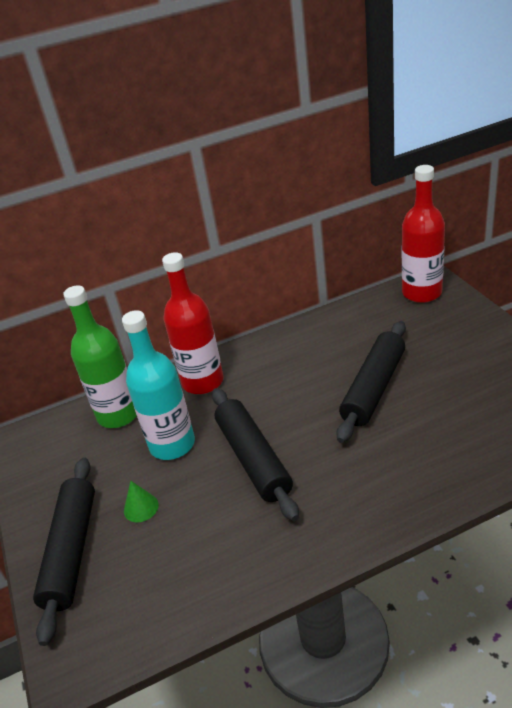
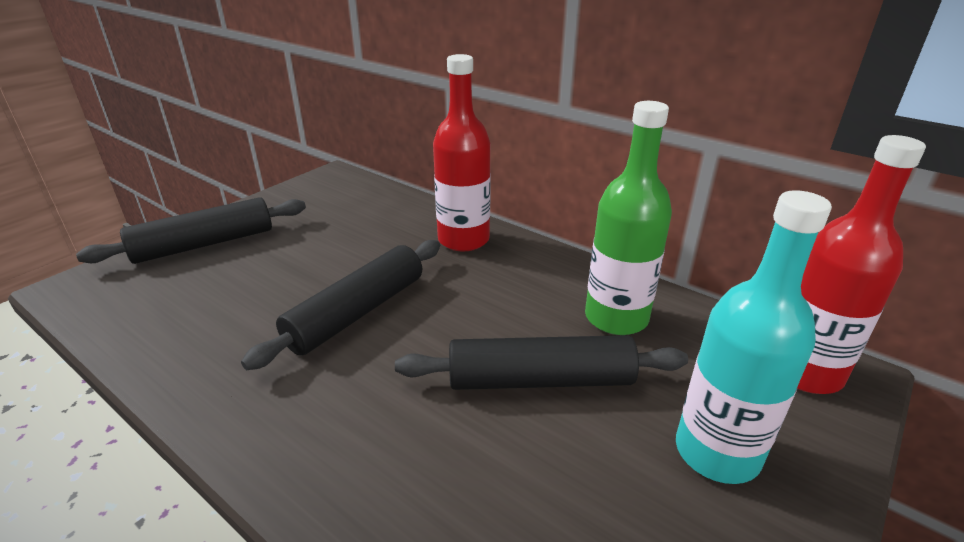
camera: 55 degrees right, 5 degrees down
green bottle [63,285,137,428] -> green bottle moved to [585,101,672,335]
turquoise bottle [122,310,195,460] -> turquoise bottle moved to [676,190,832,484]
green cone [124,481,159,522] -> none

